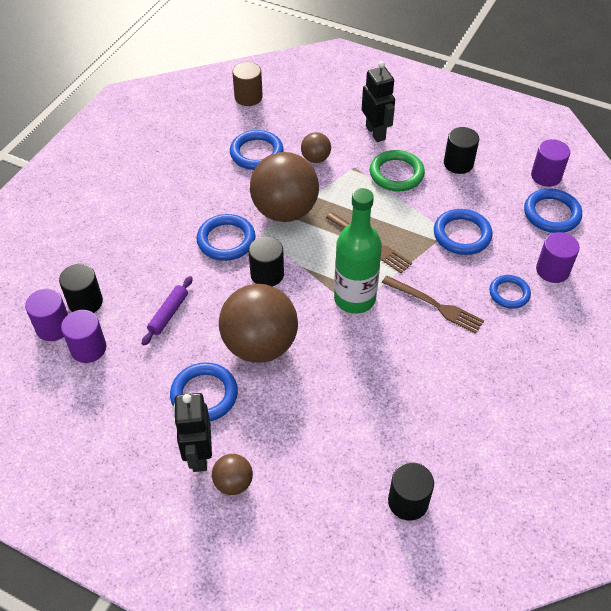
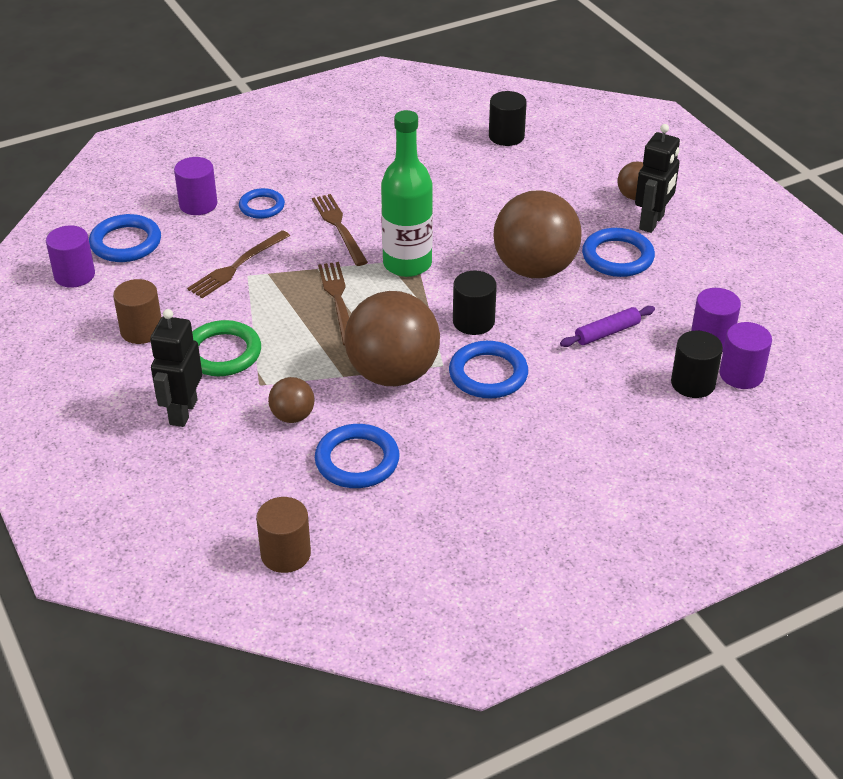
camera: 145 degrees left, 10 degrees down
blue ring [434,209,493,255] -> brown fork [187,230,290,298]
black cylinder [444,127,479,174] -> brown cylinder [113,279,161,344]

